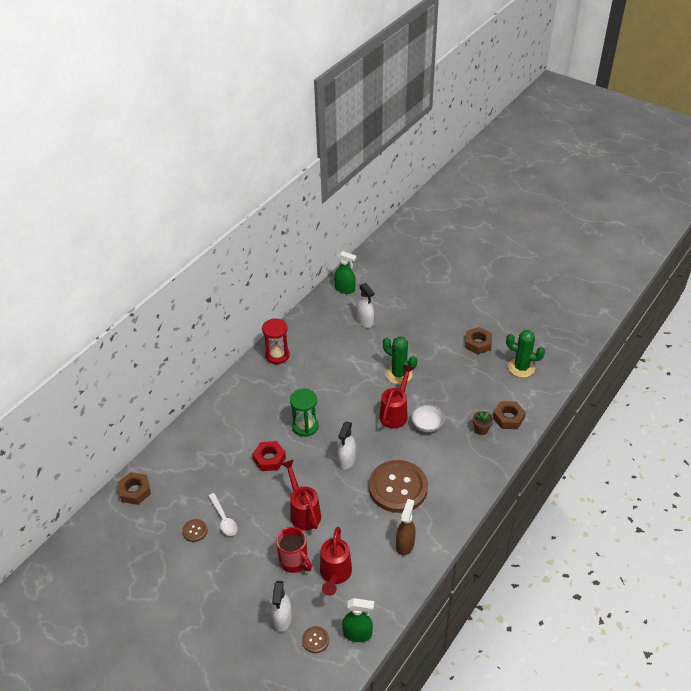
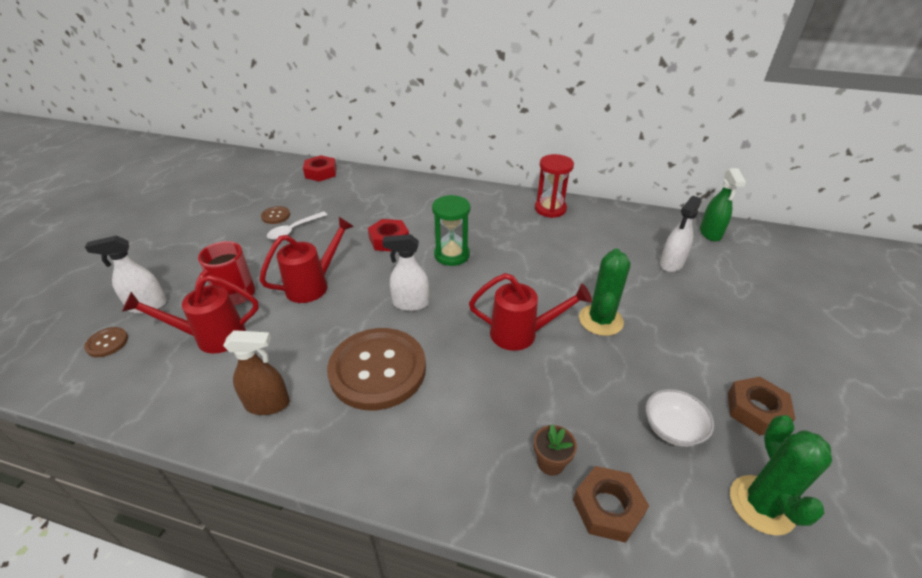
camera: 70 degrees right, 5 degrees down
brown nut [117,472,151,505] -> red nut [303,155,337,182]
green spray bottle [342,598,374,642] -> none
white bowl [411,405,445,432] -> white bowl moved to [646,389,714,447]

